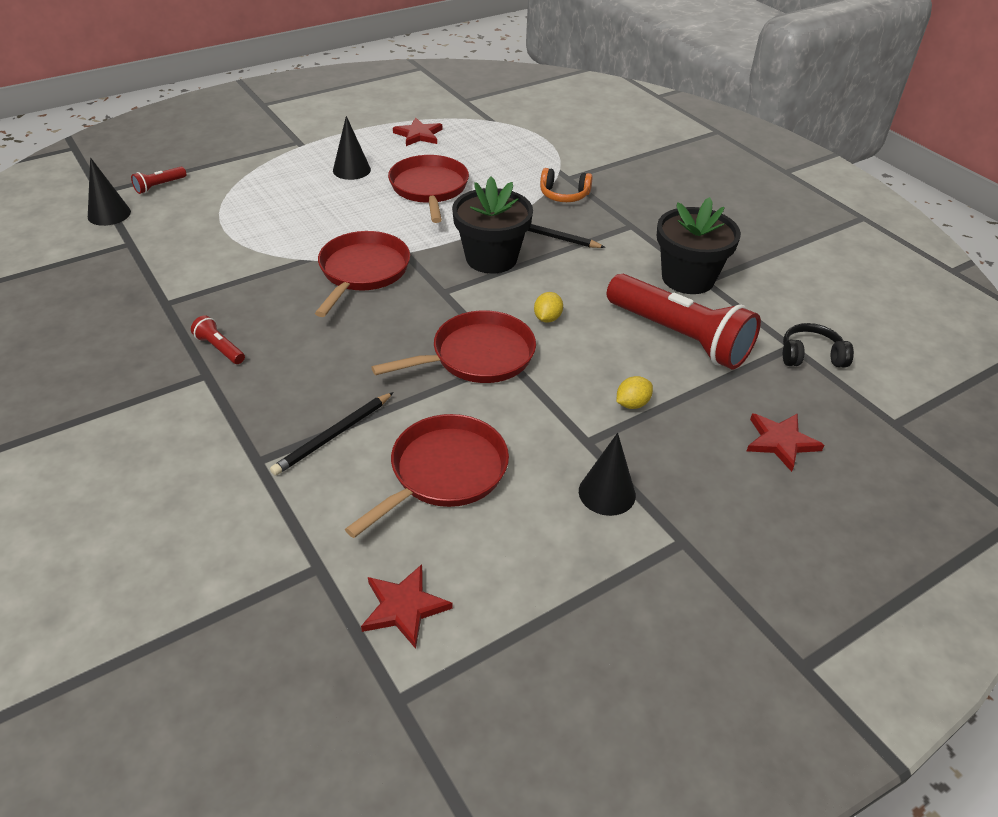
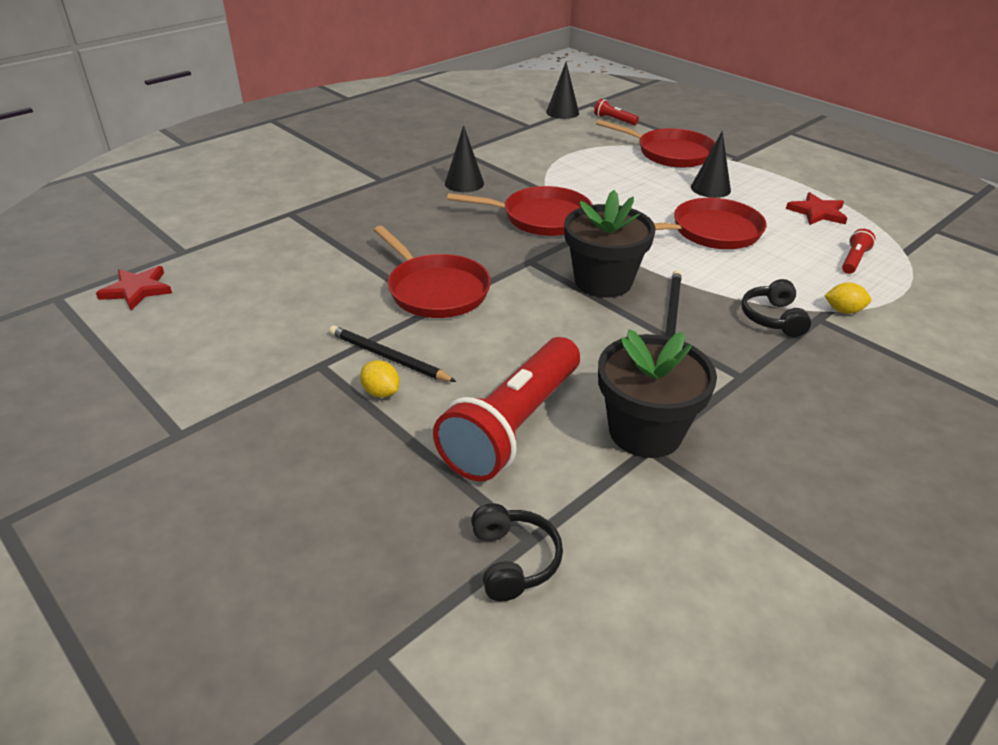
camera: 80 degrees right, 5 degrees down
red flashlight [191,315,245,364] -> red flashlight moved to [842,229,875,274]
black pencil [270,392,394,476] -> black pencil moved to [329,325,456,382]
red pan [345,414,509,538] -> red pan moved to [596,119,715,168]
yellow lemon [534,292,563,323] -> yellow lemon moved to [824,282,871,314]
orange headphones [540,168,593,202] -> black headphones [741,279,811,337]
black cone [579,433,636,516] -> black cone moved to [445,125,484,192]
red star [747,413,824,472] -> none

